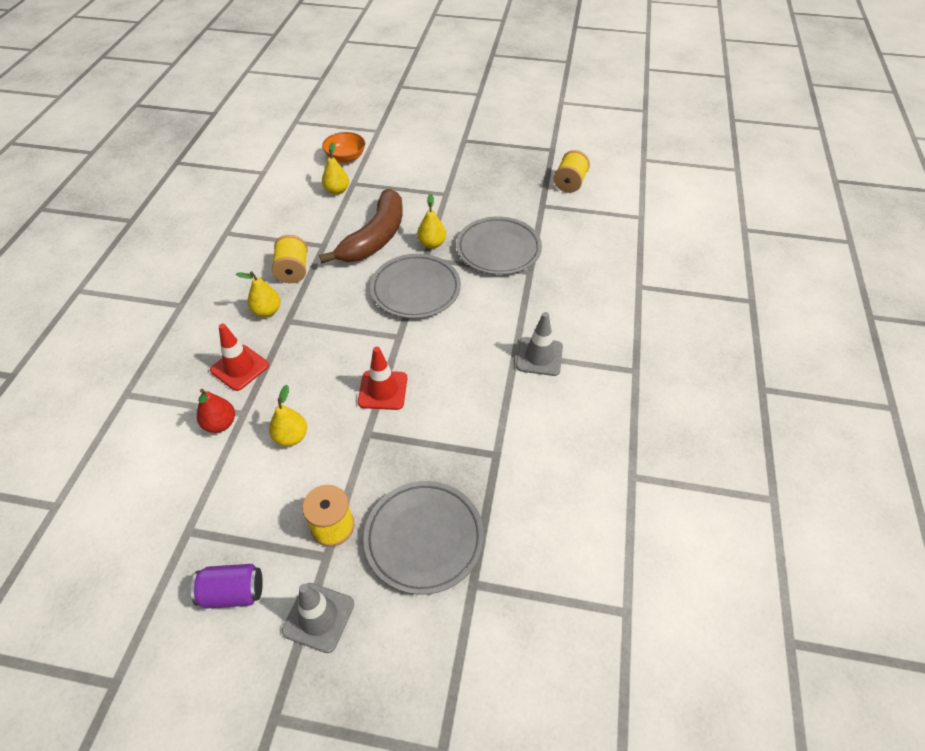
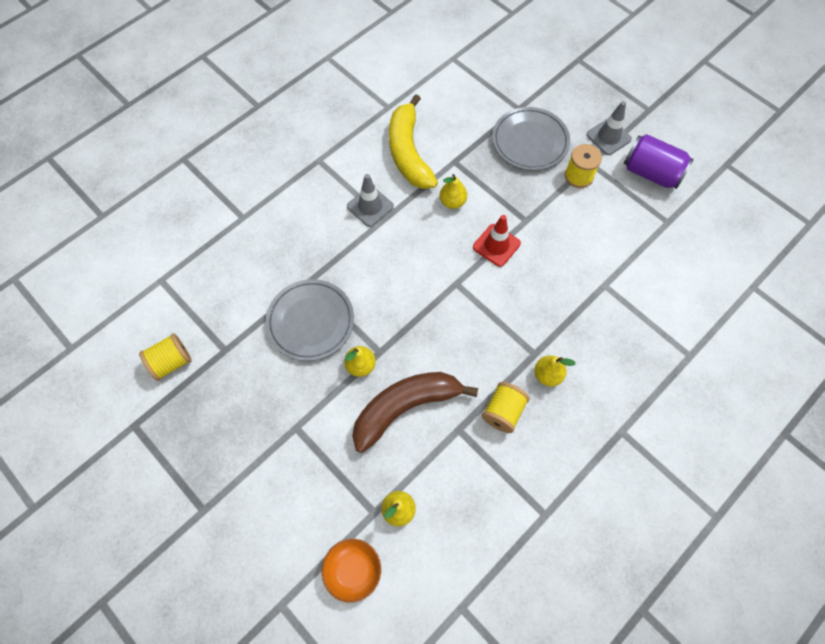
camera: 145 degrees left, 15 degrees up
purple can [191,564,263,609] -> purple can [624,134,694,189], size x1.51
red pear [197,389,235,433] -> none
red traffic cone [210,324,269,391] -> none
yellow pear [269,385,307,446] -> yellow pear moved to [439,174,467,209]
grey plate [370,254,461,318] -> none
none -> yellow banana [389,94,438,189]

